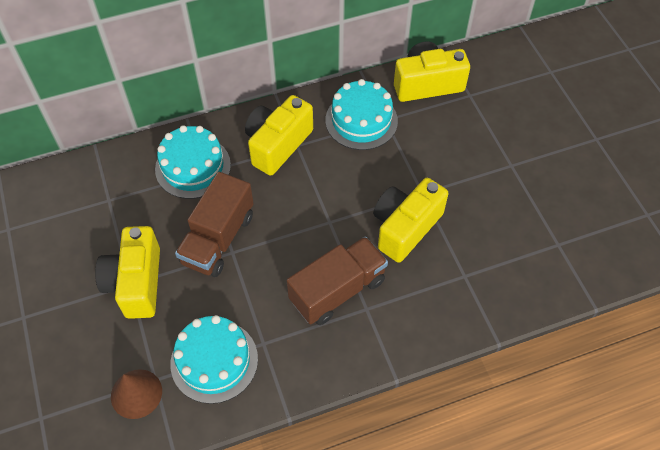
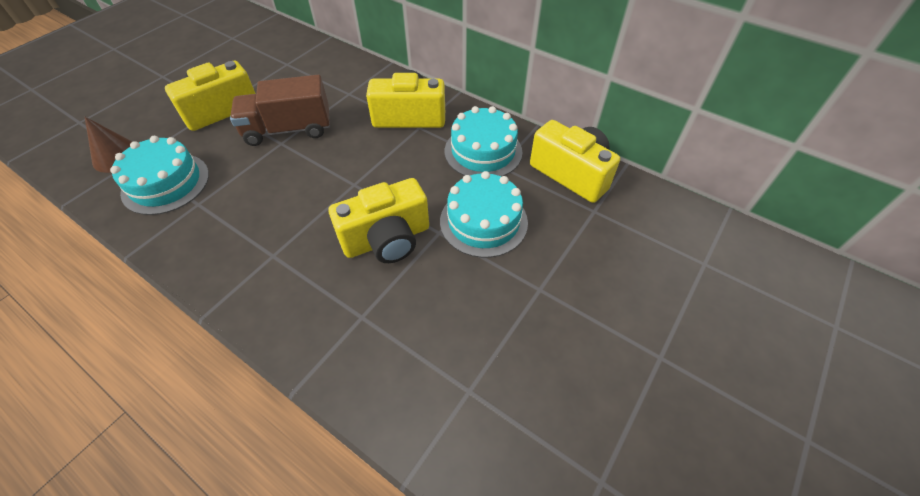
camera: 55 degrees right, 5 degrees down
turquoise cake [155,125,231,199] -> turquoise cake moved to [440,171,528,258]
brown truck [287,236,388,325] -> none
yellow camera [373,178,448,263] -> yellow camera turned 150 degrees clockwise [329,178,429,263]

